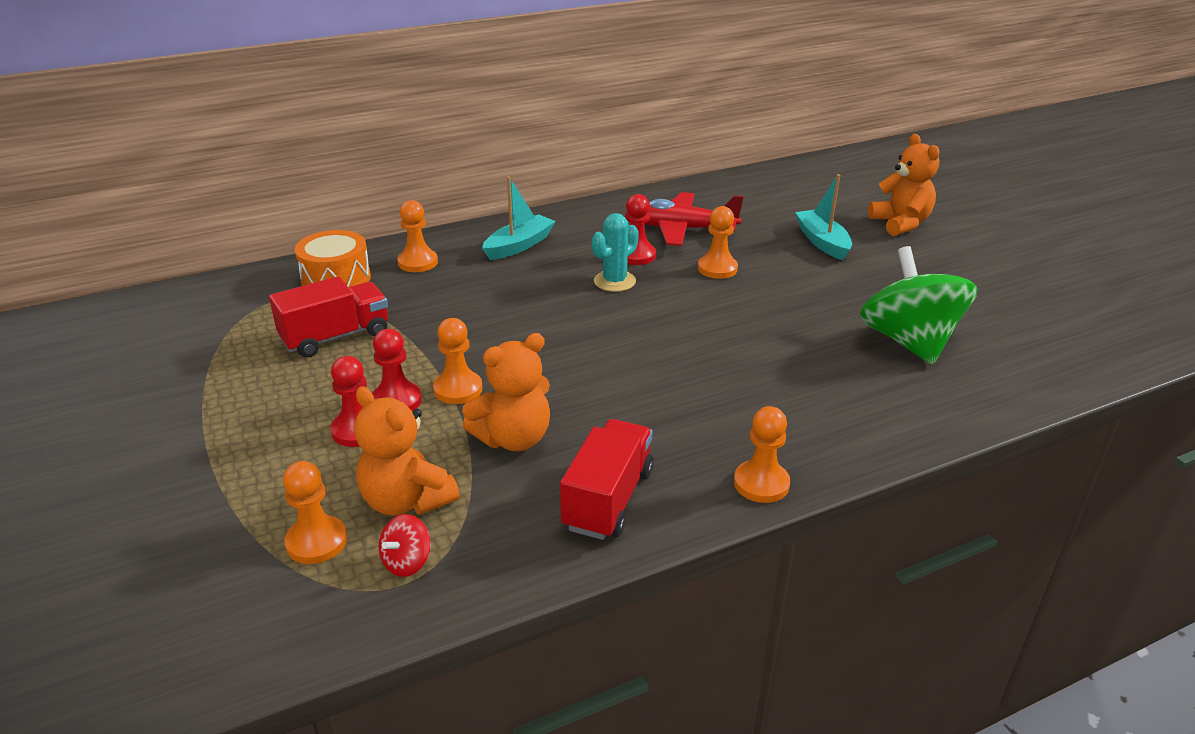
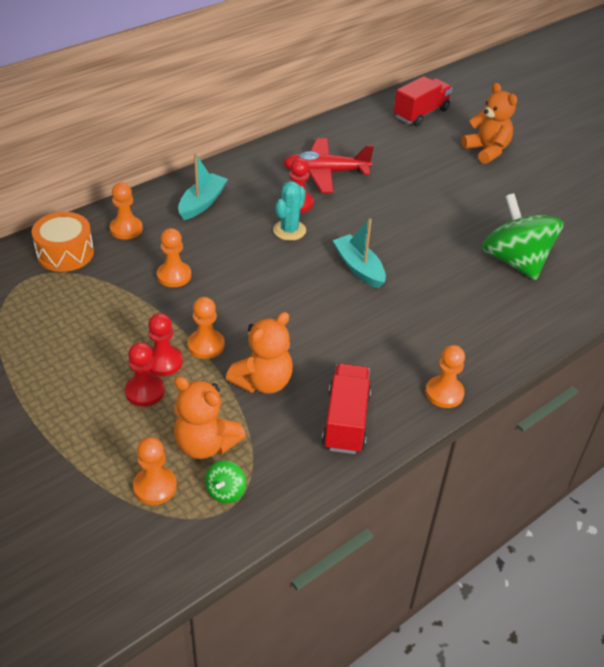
camera: 15 degrees left, 10 degrees up
red truck [269,277,388,357] -> red truck moved to [394,76,452,126]
red spinning top [379,514,431,577] -> green spinning top [205,461,246,503]
orange pawn [698,206,738,279] -> orange pawn moved to [157,228,191,287]
turquoise boat [795,174,852,260] -> turquoise boat moved to [333,218,386,289]

